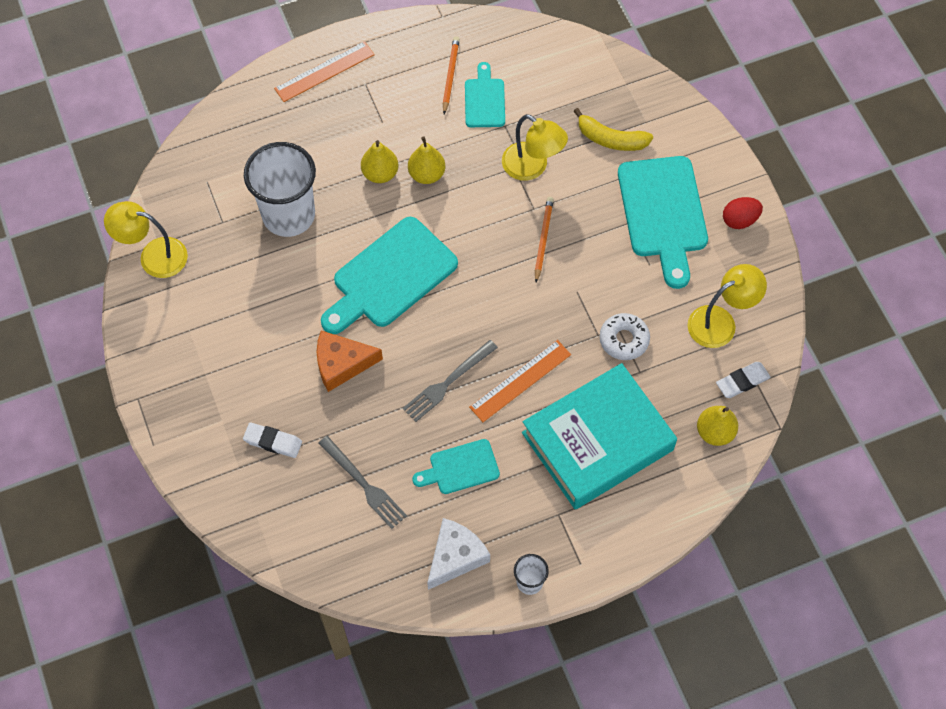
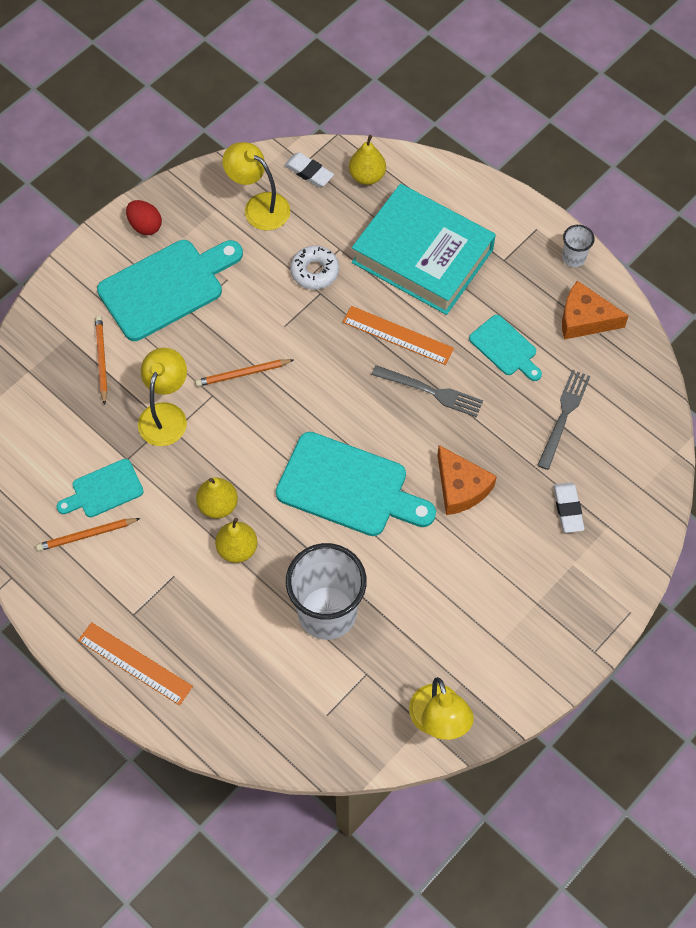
camera: 115 degrees left, 0 degrees up
white cheese [427,518,490,590] -> orange cheese [562,281,629,340]
yellow banana [573,108,653,151] -> orange pencil [95,316,107,405]

